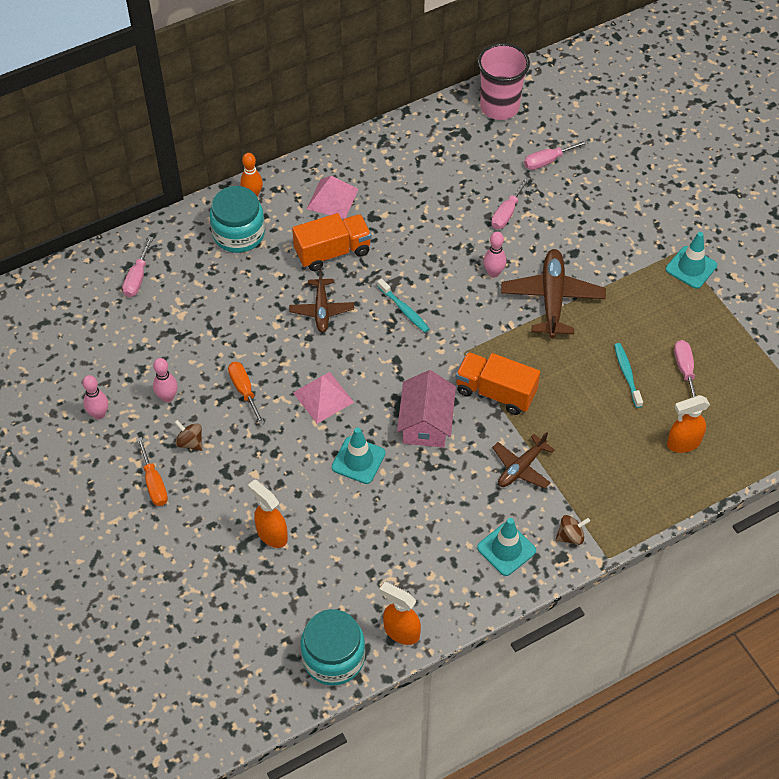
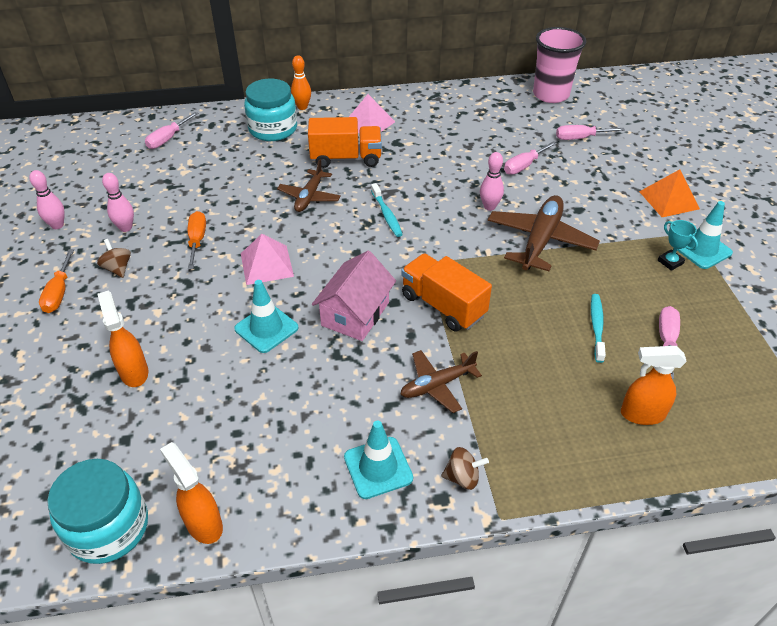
camera: 20 degrees right, 10 degrees down
none -> orange pyramid [639,169,700,217]
none -> turquoise trophy [658,220,698,271]

